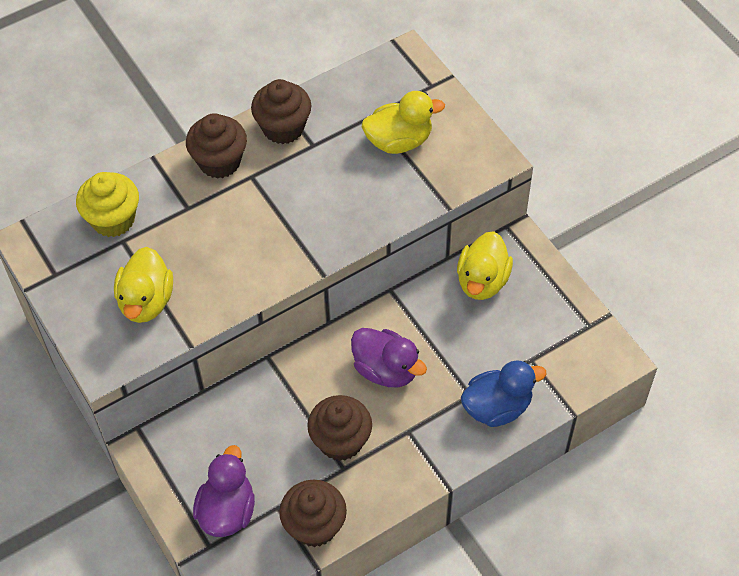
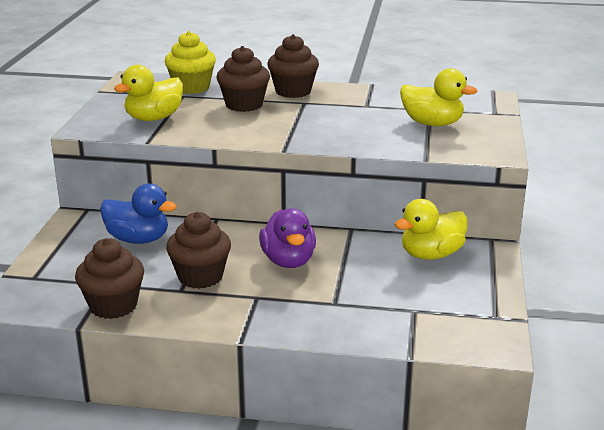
camera: 40 degrees right, 30 degrees down
purple duck [193,445,255,537] -> none
brown cupcake [251,79,311,144] -> brown cupcake moved to [217,46,270,112]
blue duck [461,360,547,427] -> blue duck moved to [100,184,177,244]

